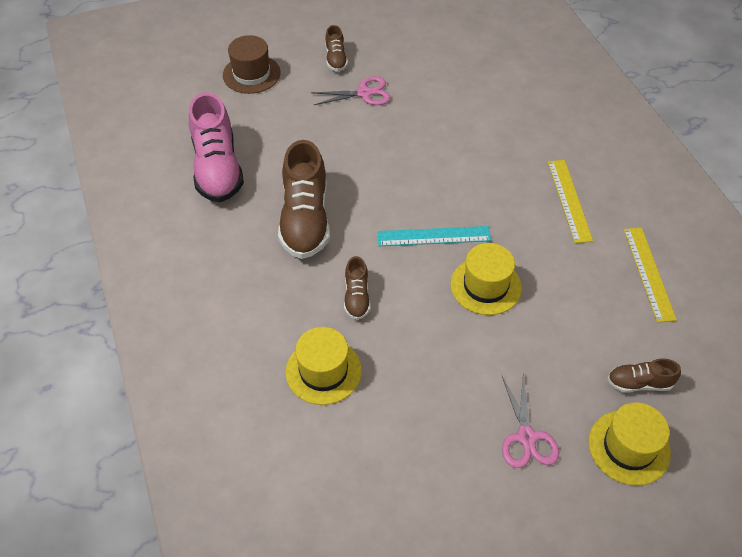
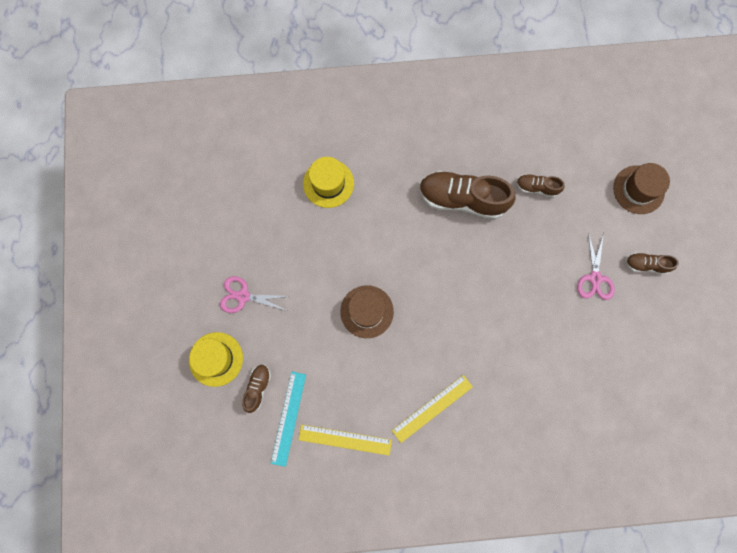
camera: 105 degrees right, 25 degrees up
pink shoe [189,93,244,202] -> none
brown shoe [344,256,371,320] -> brown shoe moved to [516,174,565,198]
turquoise ruler [377,226,491,246] -> turquoise ruler moved to [271,372,306,467]
yellow hat [451,243,522,315] -> brown hat [340,285,394,338]
yellow ruler [548,160,593,243] -> yellow ruler turned 45 degrees counterclockwise [392,375,473,443]

